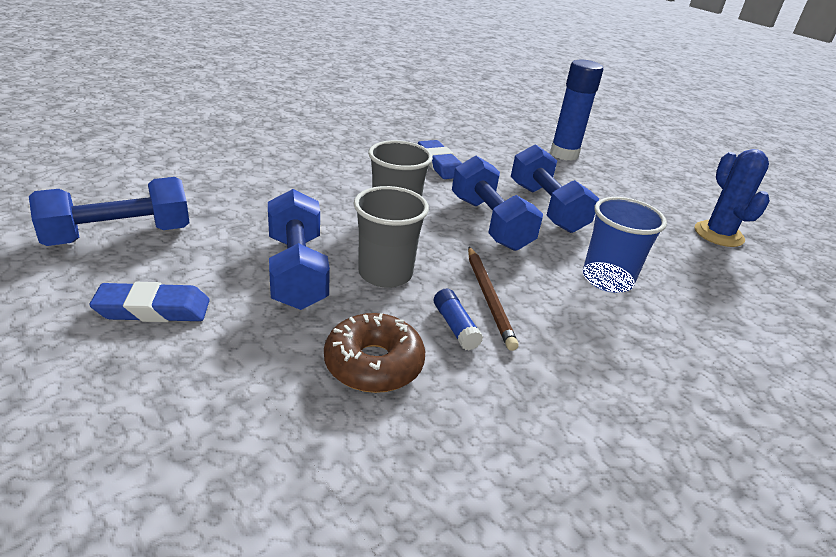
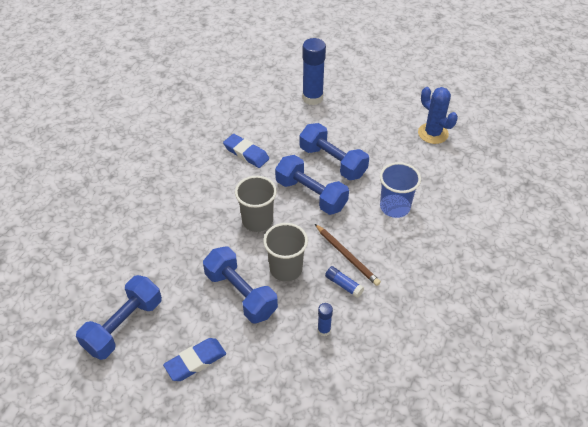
camera: 25 degrees left, 15 degrees up
brown donut [324,313,425,393] -> blue glue stick [317,303,333,336]

